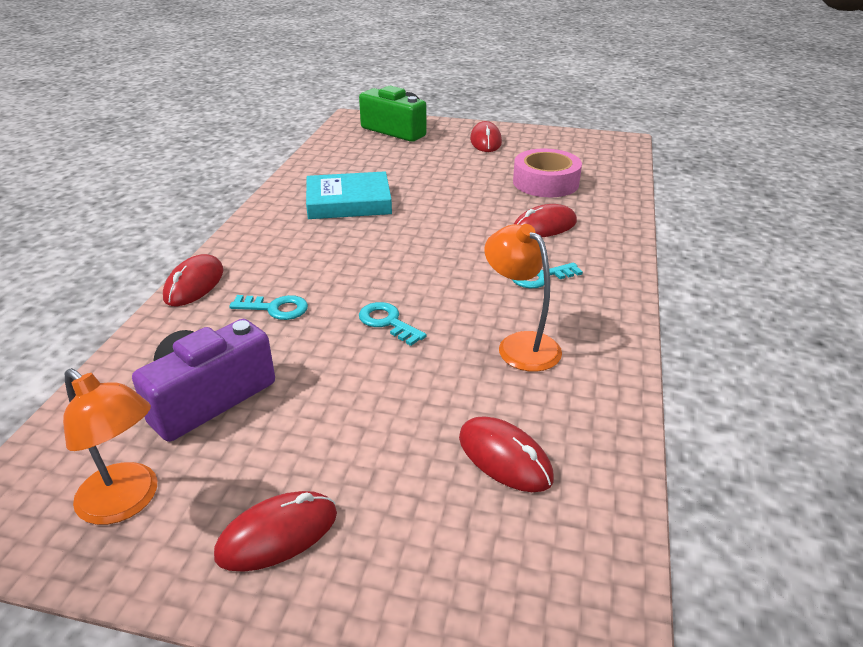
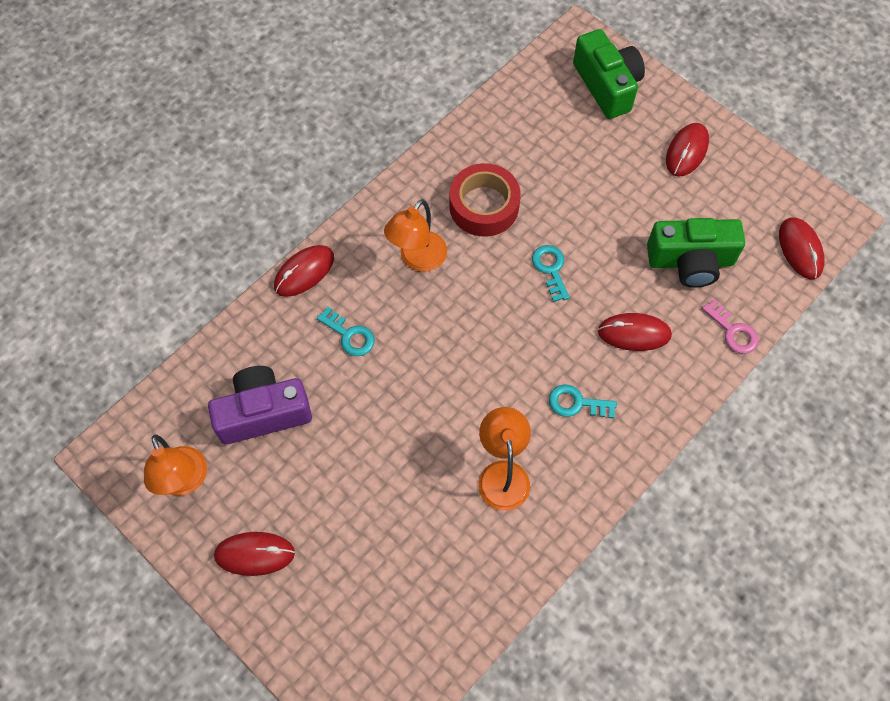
camera: 30 degrees right, 30 degrees up
turquoise book [306,171,392,219] -> red tape [449,163,521,237]
turquoise key [359,302,427,346] -> turquoise key moved to [532,245,570,302]
red mouse [459,416,554,492] -> red mouse moved to [779,217,824,279]
pink tape [513,149,582,197] -> green camera [647,218,745,288]
none -> orange lamp [384,199,447,272]
none -> pink key [702,299,759,354]

